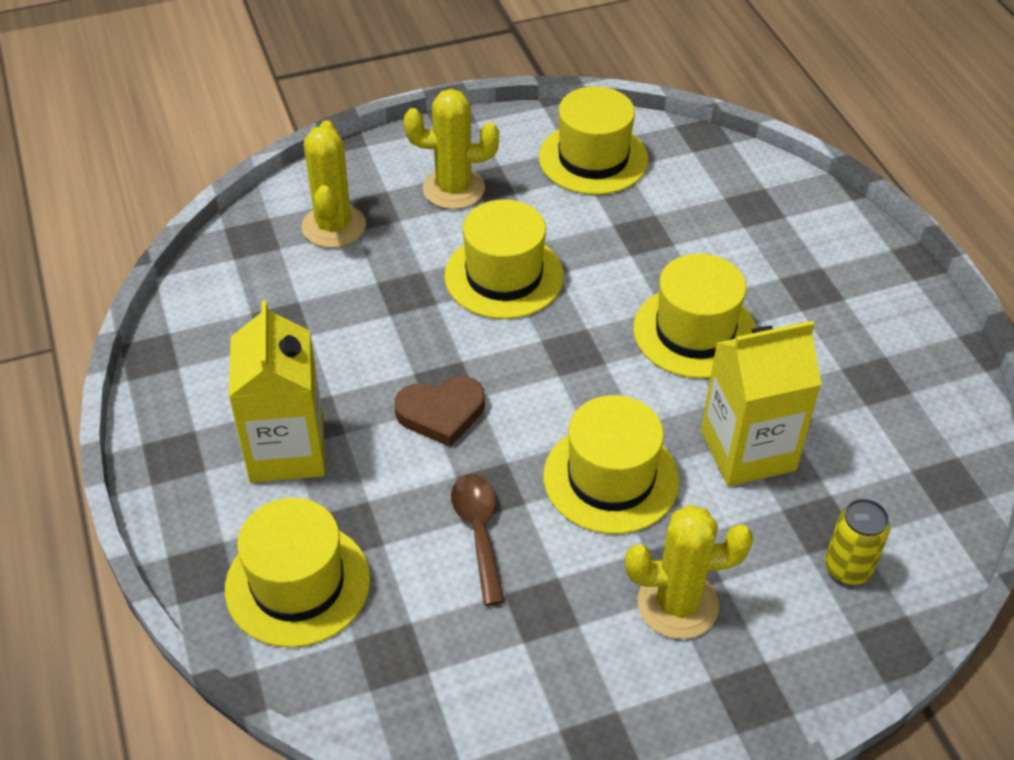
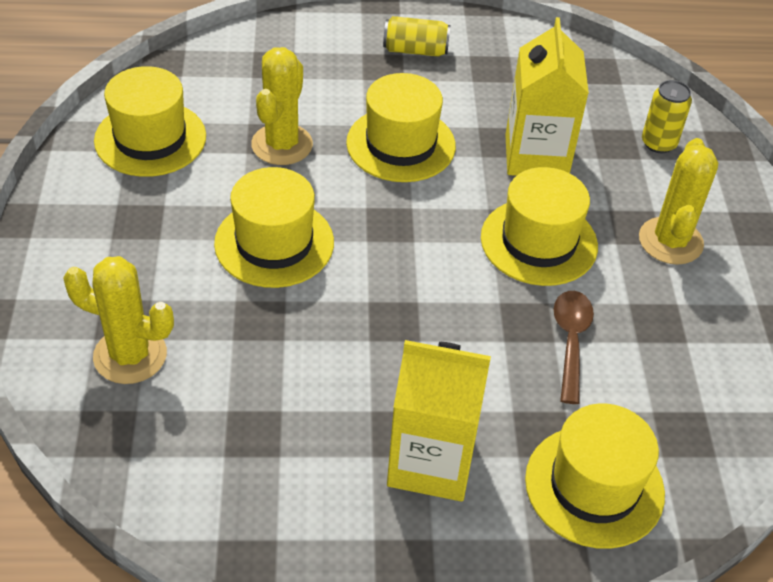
camera: 75 degrees left, 0 degrees up
brown heart [395,376,485,447] -> none
yellow cactus [404,89,499,209] -> yellow cactus moved to [251,47,313,165]
brown spoon [451,474,505,606] -> brown spoon turned 90 degrees clockwise [554,291,594,404]
none -> yellow can [383,16,450,57]

